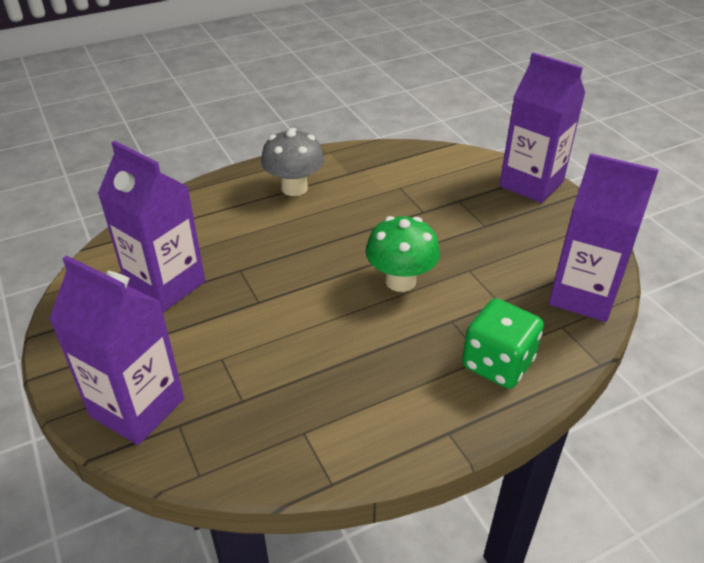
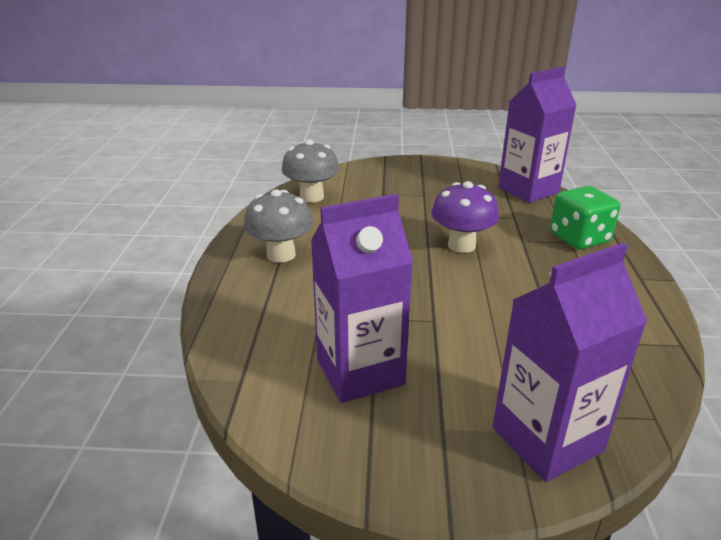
camera: 60 degrees left, 10 degrees down
green mushroom [366,216,440,292] -> purple mushroom [431,181,499,253]
purple carton [499,52,585,203] -> none
none -> grey mushroom [282,139,339,203]

